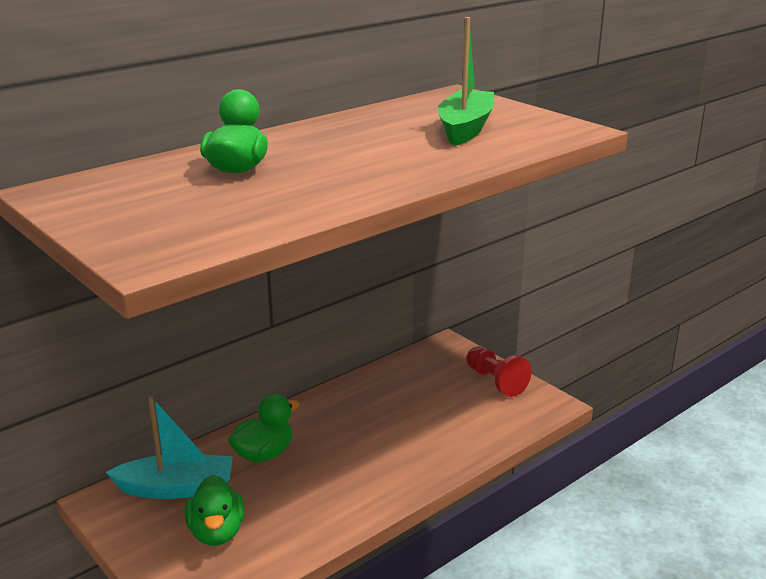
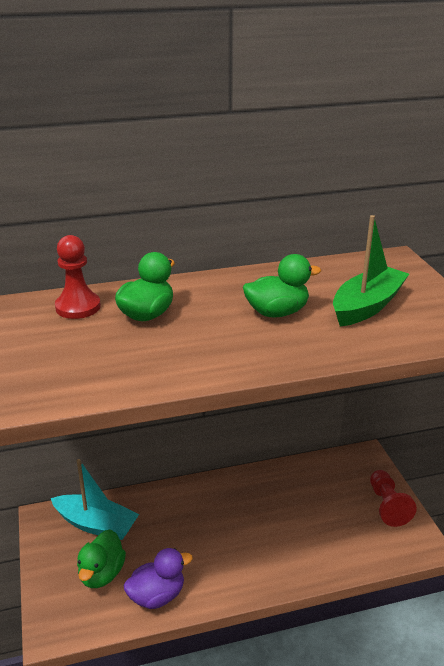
camera: 25 degrees right, 5 degrees up
green duck [228,394,299,463] -> green duck moved to [243,254,321,317]
none -> red pawn [55,235,101,319]
none -> purple duck [124,548,193,609]

